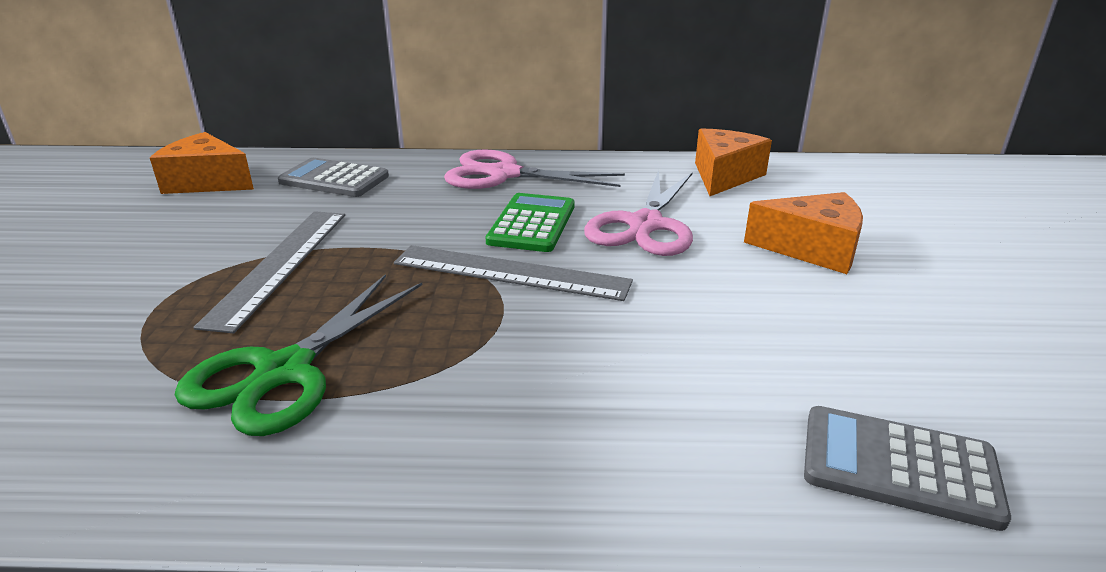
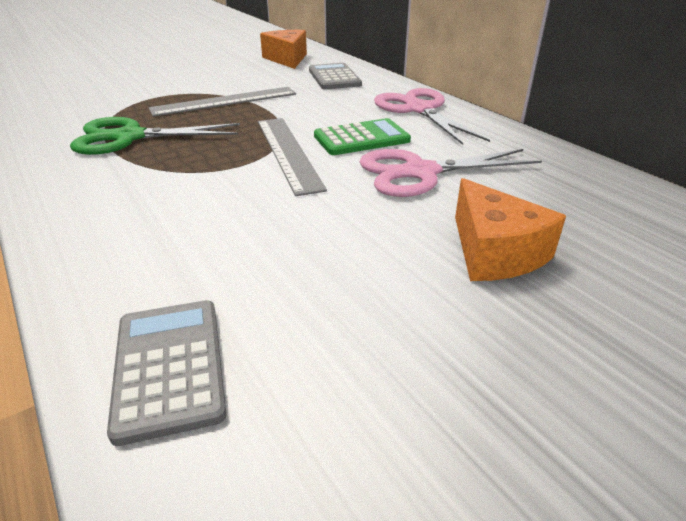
camera: 55 degrees right, 5 degrees up
orange cheese [695,129,772,196] -> none

